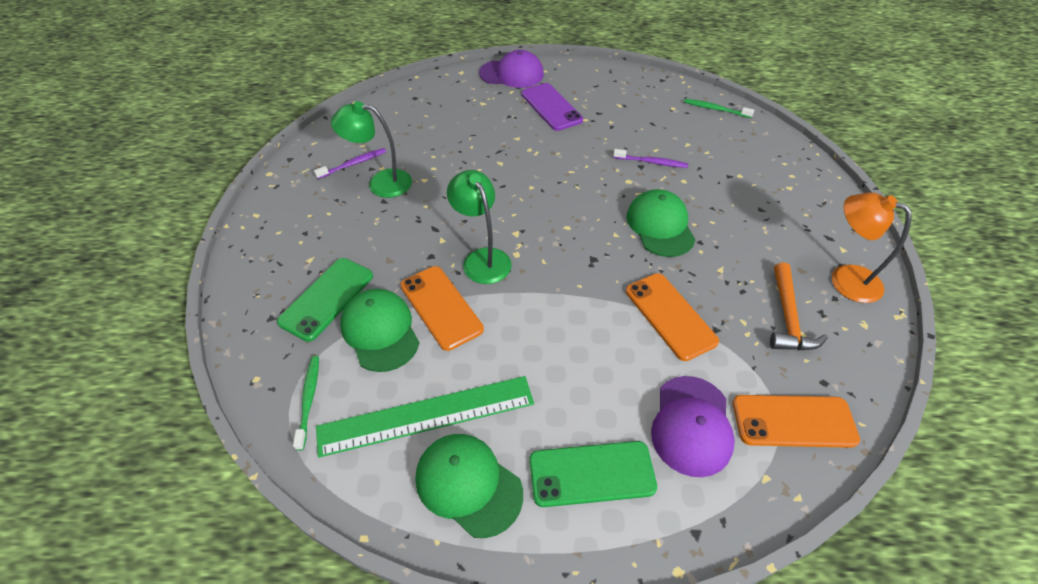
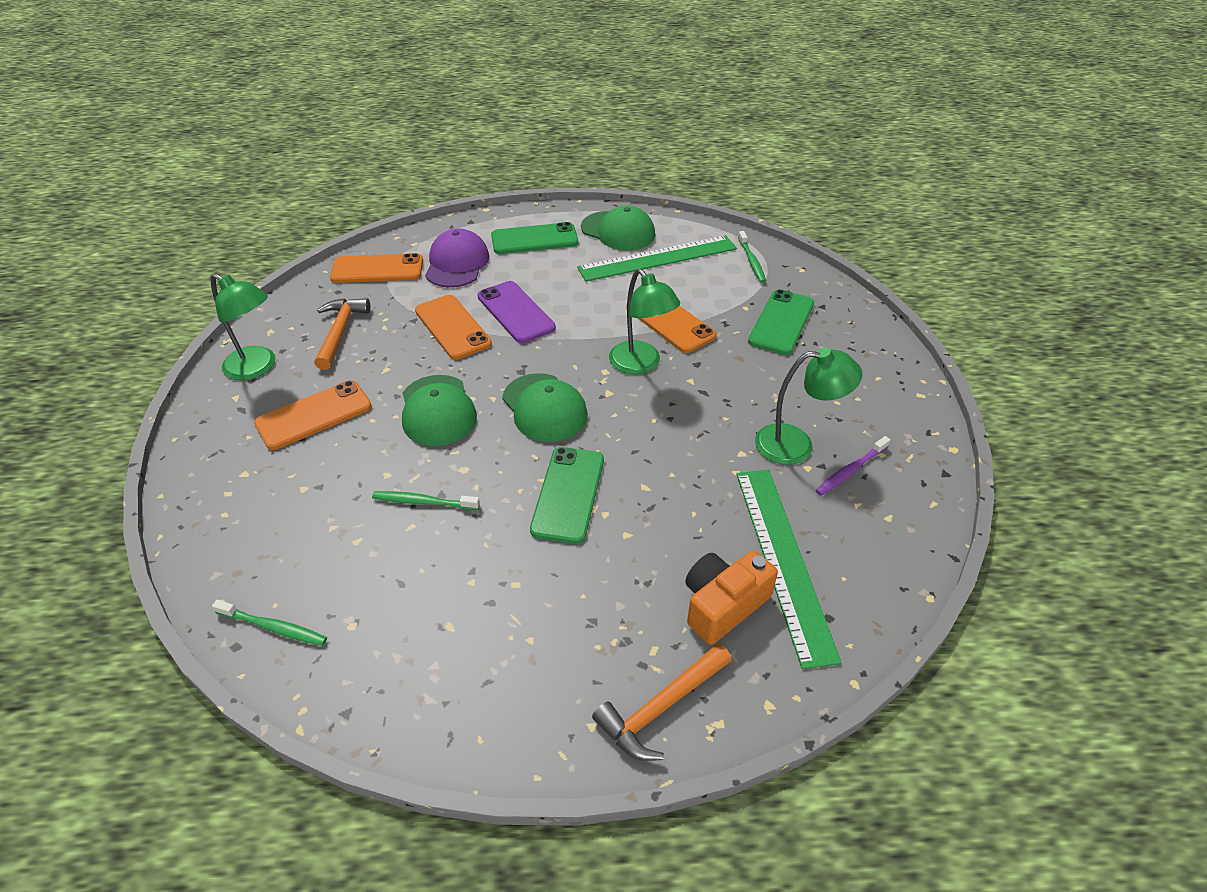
camera: 175 degrees right, 5 degrees down
green cap [340,289,419,372] -> green cap moved to [502,373,588,442]
purple cap [479,50,544,88] -> orange hammer [592,643,732,761]
purple phone [521,83,583,131] -> purple phone moved to [478,281,556,343]
purple toothbrush [613,149,688,168] -> green toothbrush [372,491,480,510]
orange lamp [832,193,912,303] -> green lamp [211,273,275,380]
none -> orange phone [254,380,372,450]
none -> green phone [530,447,604,544]
none -> orange camera [685,550,778,645]
none -> green ruler [736,470,842,669]

